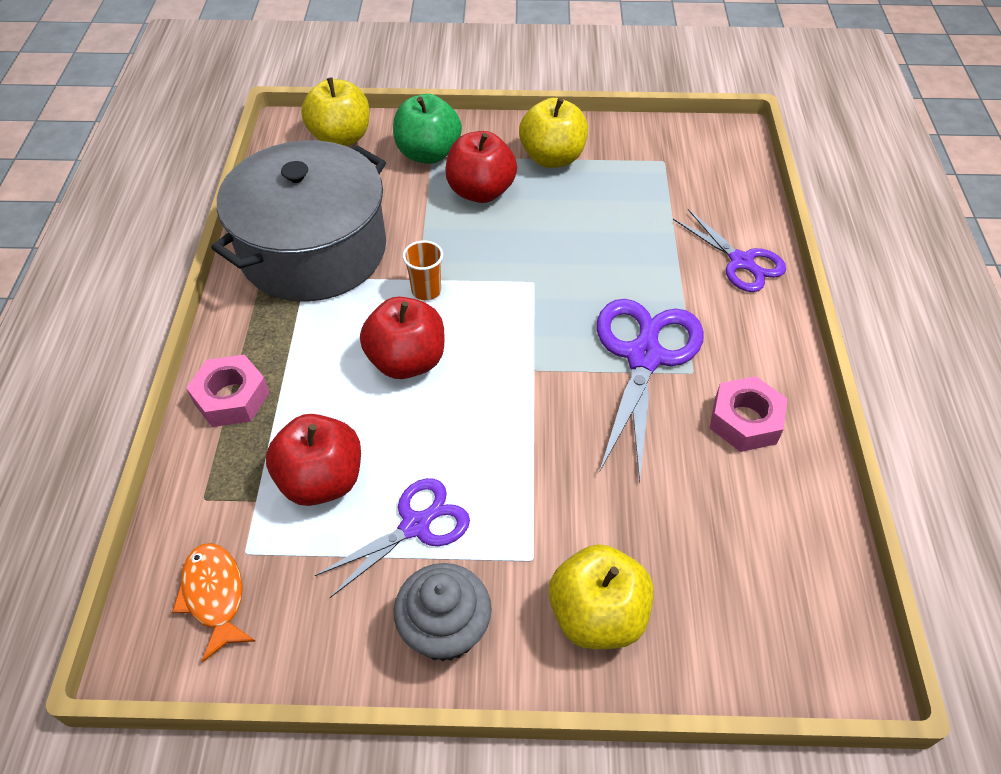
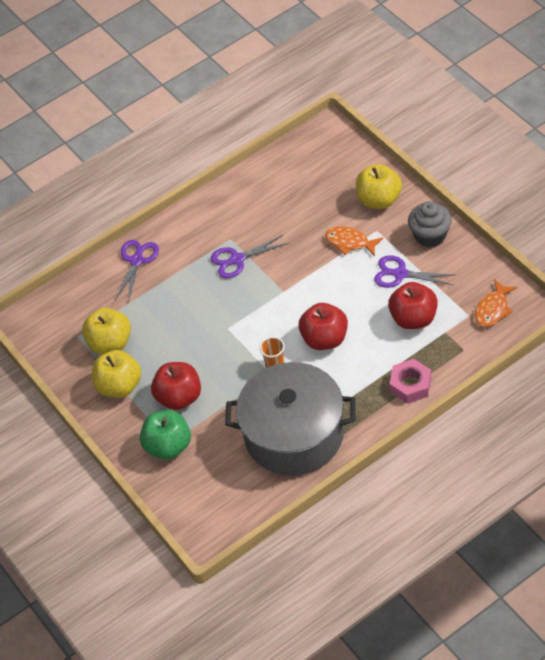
camera: 120 degrees left, 0 degrees up
yellow apple [301,77,369,146] -> yellow apple moved to [82,308,131,354]
purple scissors [597,299,704,482] -> purple scissors [211,235,289,279], size x0.64
pink nut [710,376,787,452] -> none
none -> orange fish [325,226,383,256]

